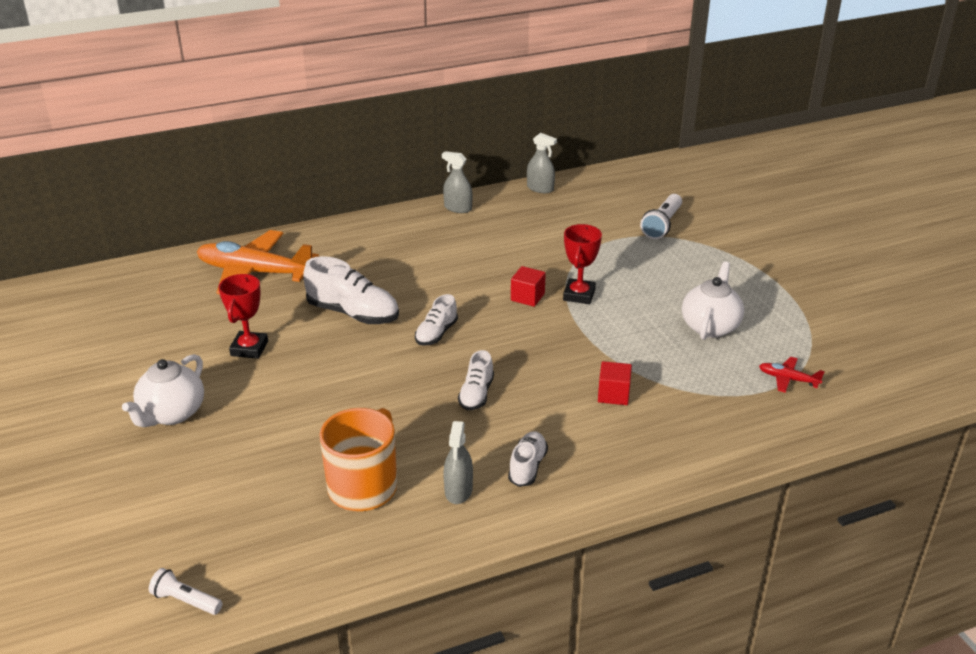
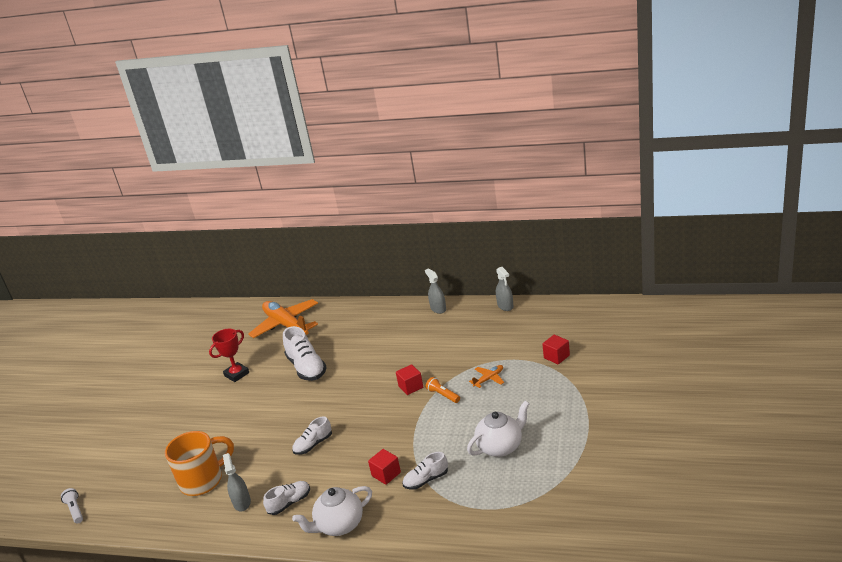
camera: 40 degrees right, 5 degrees down
white teapot [122,354,204,427] -> white teapot moved to [292,486,372,536]
white shoe [415,294,458,346] -> white shoe moved to [403,452,448,490]
grey spray bottle [443,421,473,504] -> grey spray bottle turned 120 degrees clockwise [223,453,251,512]
red trophy [563,224,602,304] -> orange flashlight [425,377,460,403]
white flashlight [640,194,682,239] -> red cube [542,335,570,364]
red plane [759,357,825,393] -> none
none -> orange plane [469,365,504,388]

